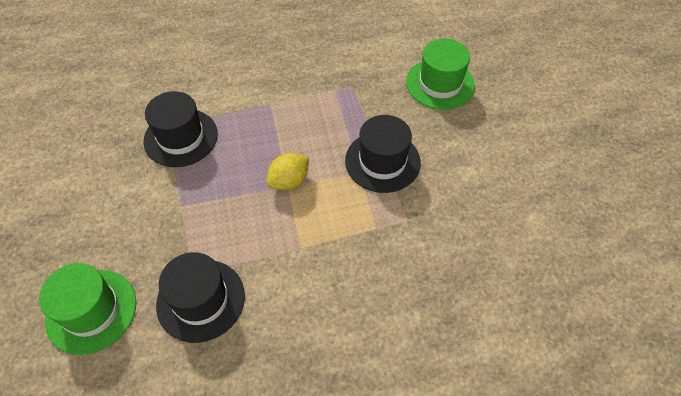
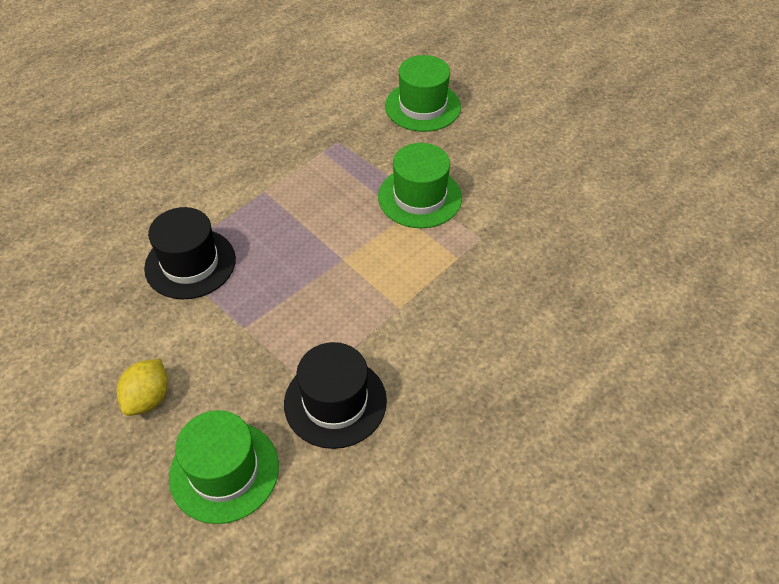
camera: 30 degrees left, 5 degrees down
yellow lemon [267,153,309,191] -> yellow lemon moved to [116,359,168,416]
black hat [345,115,421,193] -> green hat [378,143,462,228]

